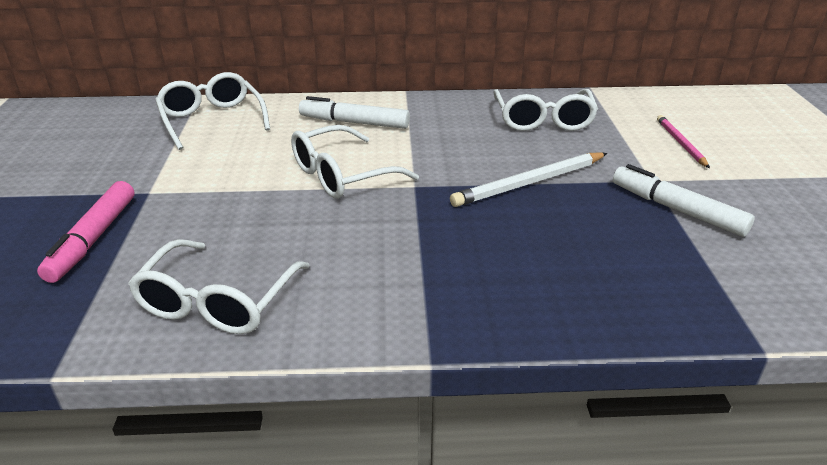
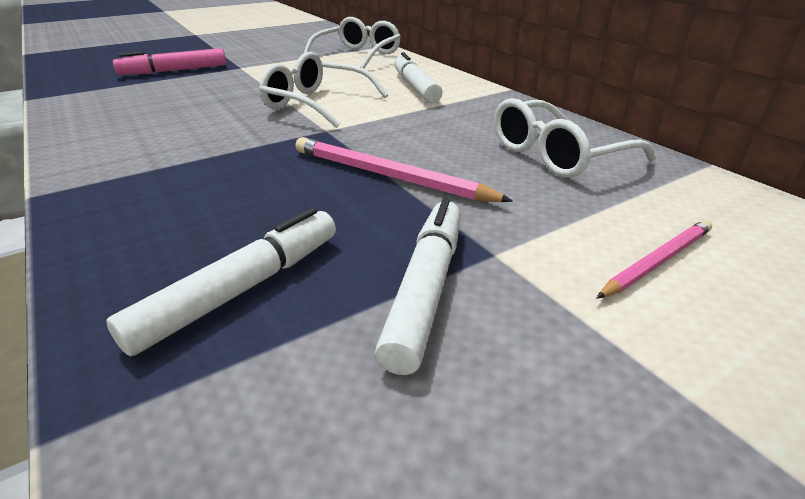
camera: 60 degrees right, 0 degrees up
white glasses [128,239,309,334] -> none
white pencil [450,152,607,207] -> pink pencil [295,137,513,202]
none -> white marker [106,208,336,356]

